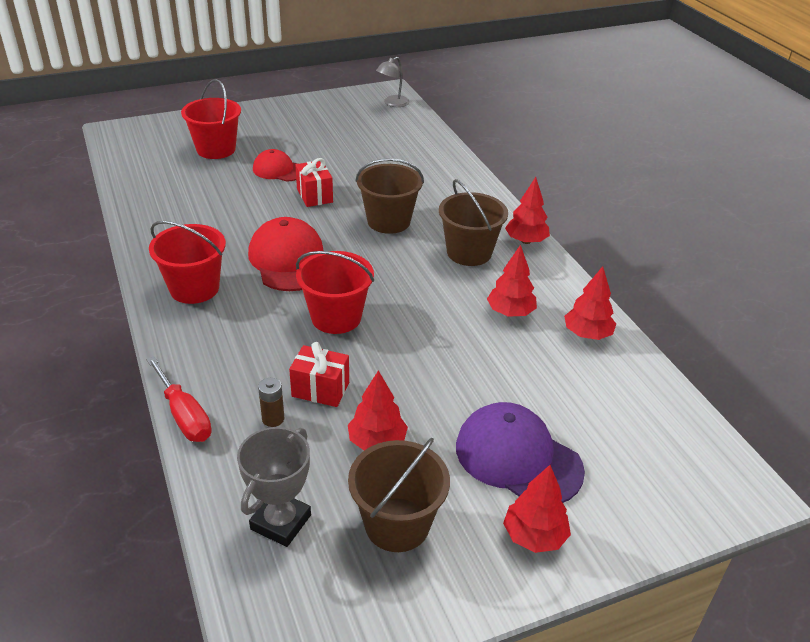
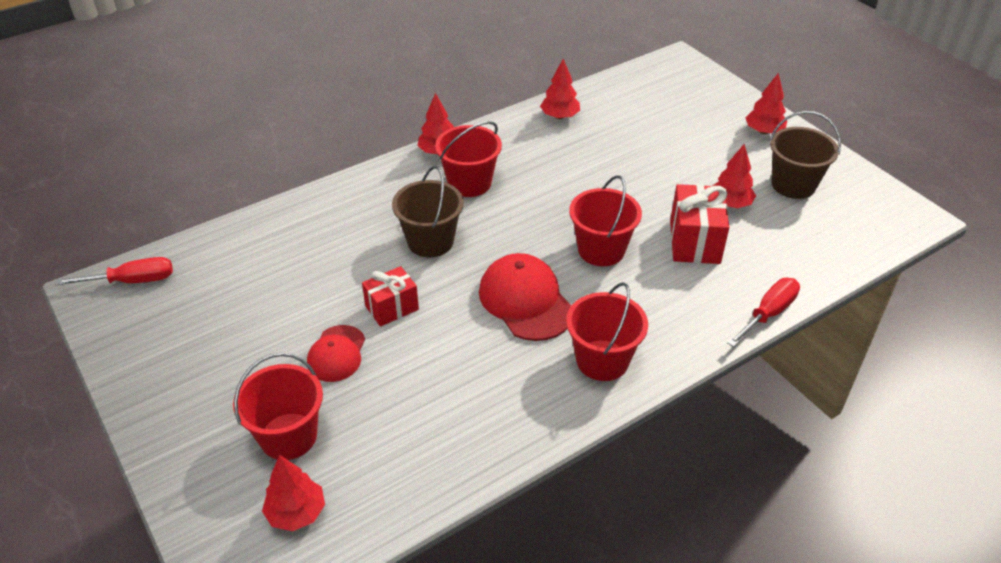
camera: 100 degrees left, 5 degrees up
grey trophy [237,427,311,547] -> none
red cap [248,217,324,291] -> red cap turned 90 degrees clockwise [479,253,571,341]
brown battery [258,378,284,427] -> none
red gift [289,342,349,407] -> red gift [670,184,729,264], size x1.51
grey lamp [376,57,410,107] -> red screwdriver [55,257,173,285]
brown bucket [439,179,508,266] -> red bucket [435,121,502,197]
purple cap [456,402,585,503] -> none
red tree [487,245,537,317] -> red tree moved to [262,455,325,531]

